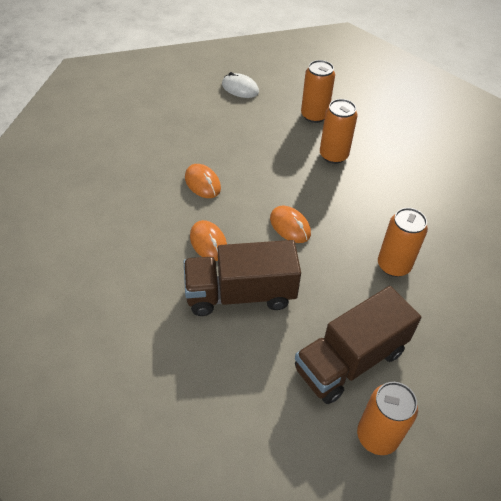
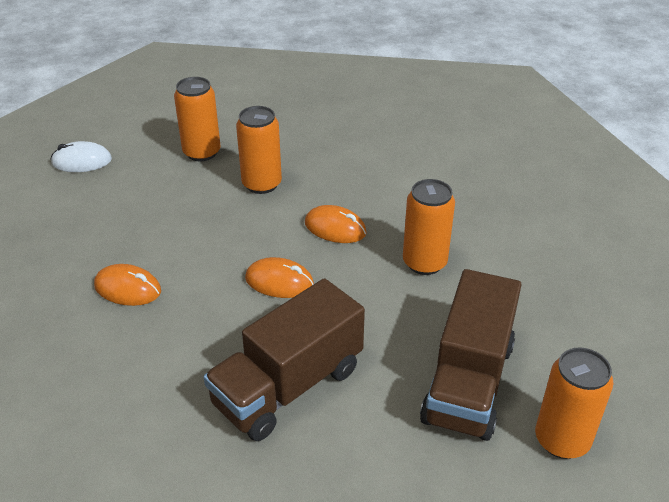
camera: 35 degrees left, 10 degrees down
orange mouse [190,220,227,261] -> orange mouse moved to [305,205,367,243]

